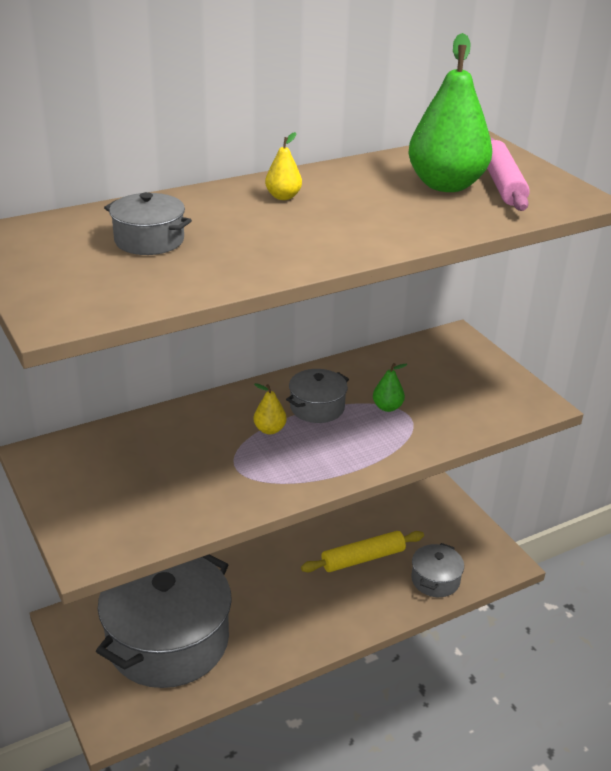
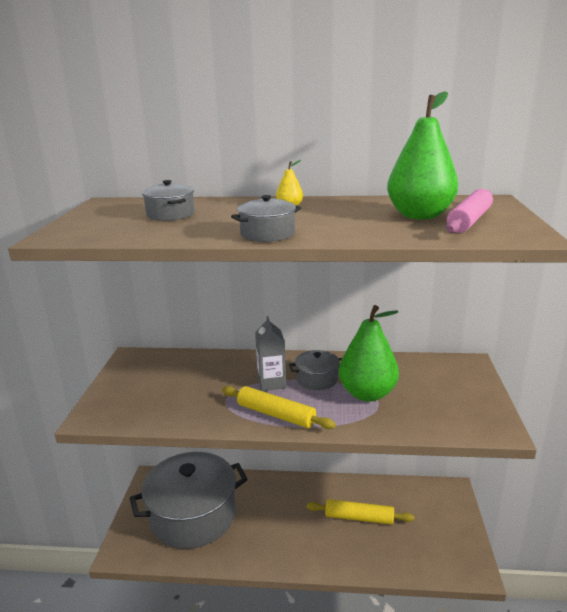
camera: 35 degrees right, 10 degrees down
yellow pear [254,383,287,434] -> grey carton [255,316,286,391]
green pear [373,363,407,412] -> green pear [339,305,399,402], size x2.30
grey pot [411,543,464,597] -> grey pot moved to [231,195,301,242]
none -> yellow rolling pin [222,386,336,429]

